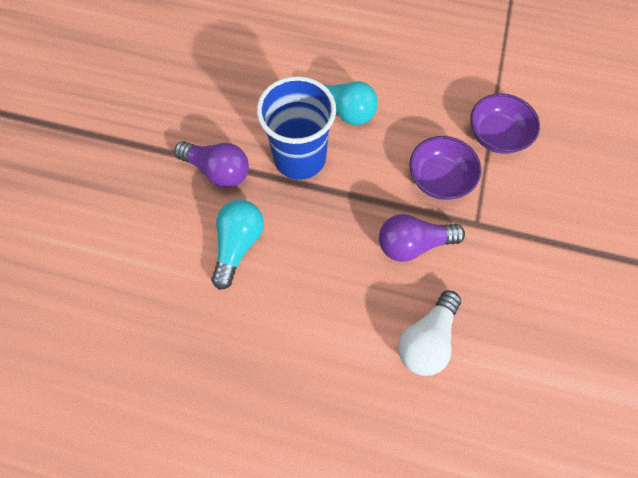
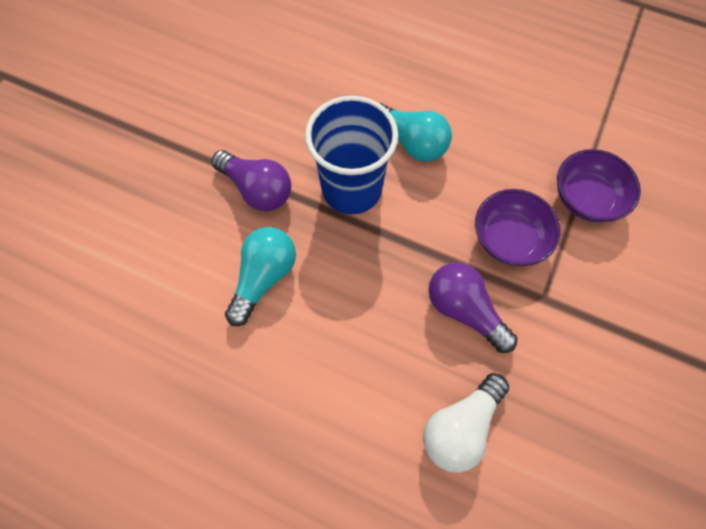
camera: 10 degrees right, 0 degrees up
purple light bulb [379,214,465,262] -> purple light bulb turned 45 degrees clockwise [428,263,518,353]

